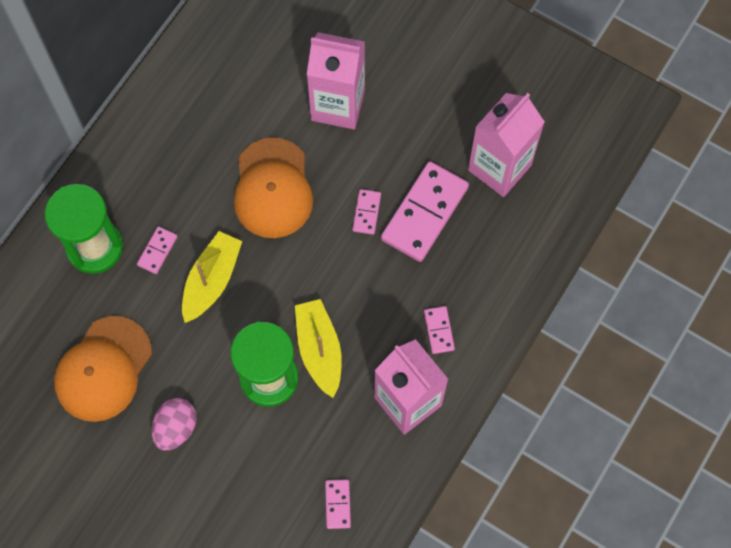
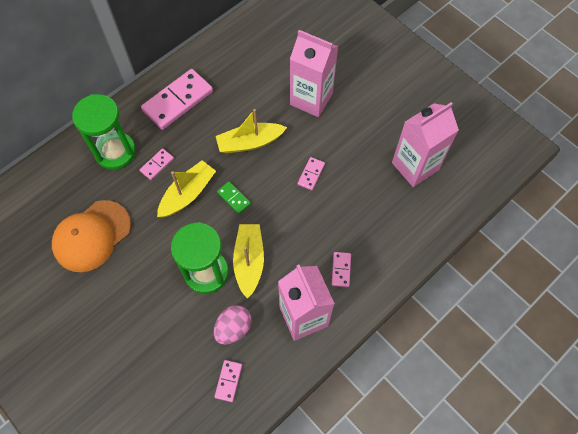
camera: 15 degrees right, 5 degrees down
pink egg [152,398,197,451] -> pink egg moved to [214,305,252,345]
orange cap [234,137,313,238] -> yellow boat [216,109,287,153]
pink domino [381,162,469,262] -> pink domino moved to [141,69,213,130]
none -> green domino [217,181,251,214]

